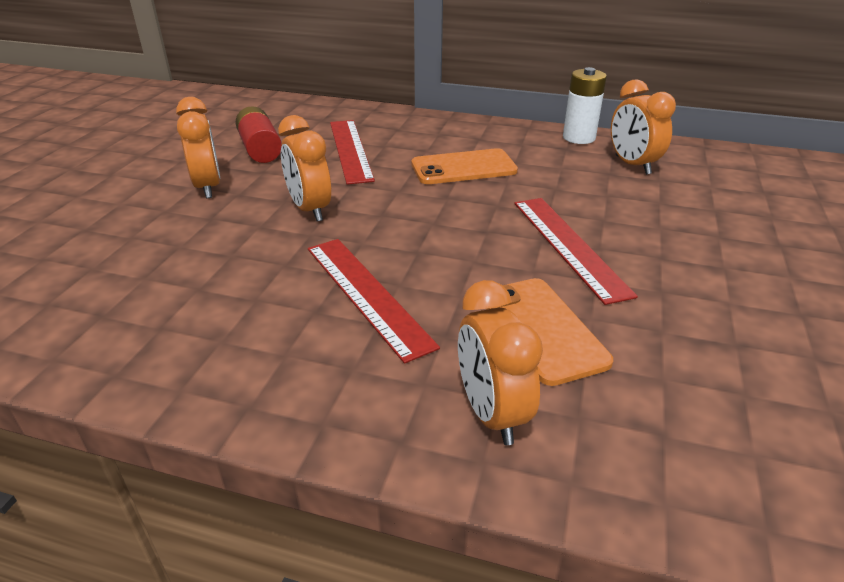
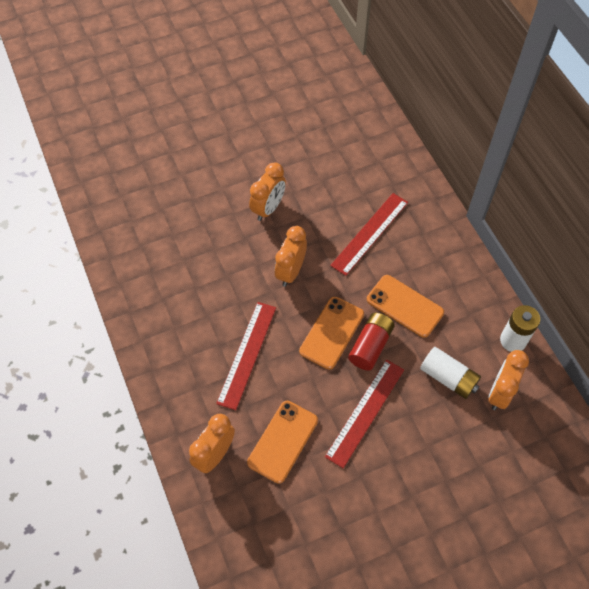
camera: 50 degrees right, 25 degrees up
red battery [235,106,282,163] -> red battery moved to [348,313,395,371]
none -> orange phone [299,297,364,369]
none -> white battery [420,347,481,399]

